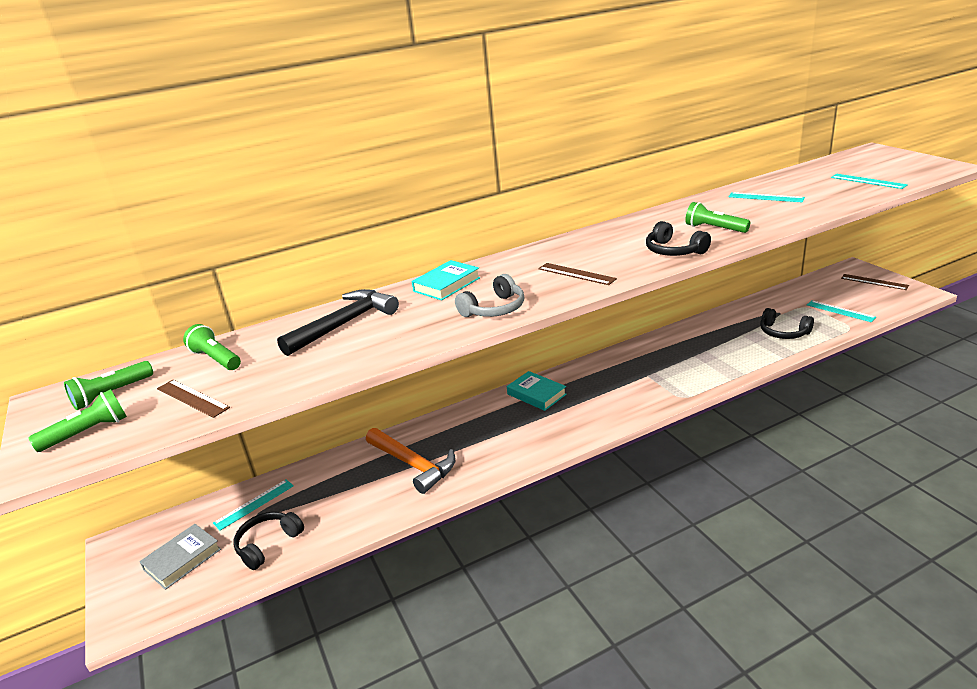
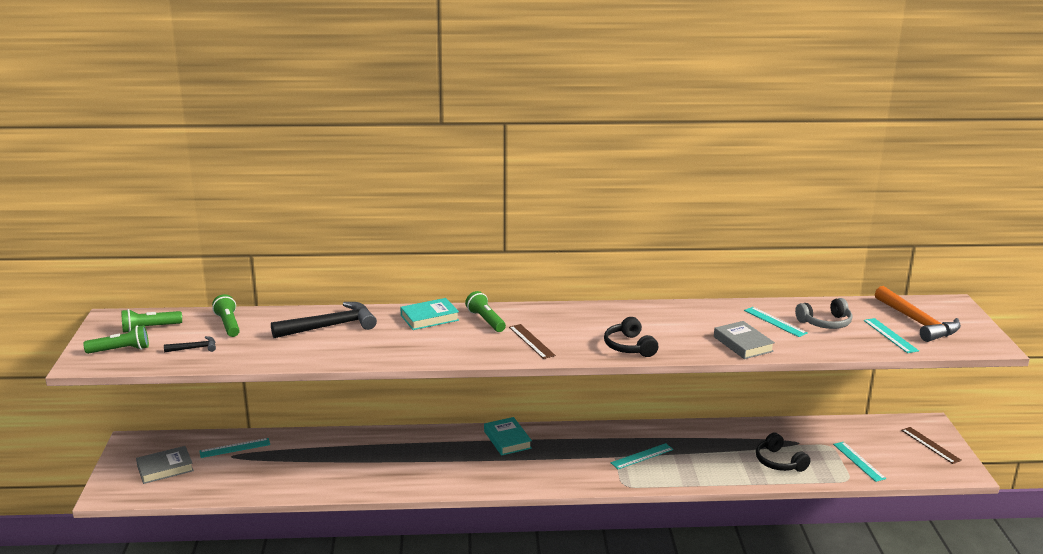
camera: 20 degrees right, 5 degrees down
brown ruler [157,380,230,418] -> black hammer [164,336,216,352]
black headphones [233,512,304,570] -> none
orange hammer [366,428,456,494] -> orange hammer moved to [875,286,961,342]
grey headphones [455,274,524,317] -> grey headphones moved to [795,298,852,329]
green flashlight [685,202,751,233] -> green flashlight moved to [465,291,506,332]
none -> turquoise ruler [611,443,673,469]
none -> grey book [714,321,775,359]

